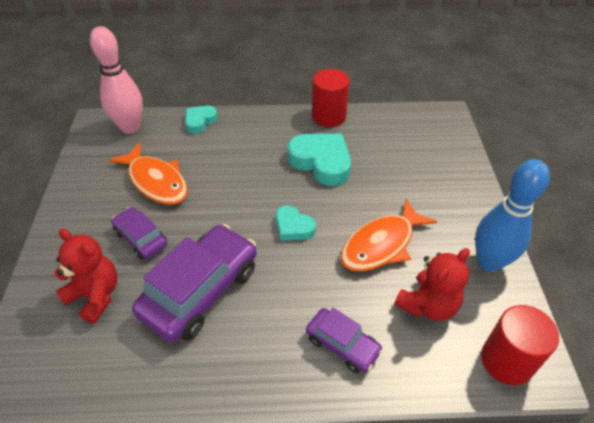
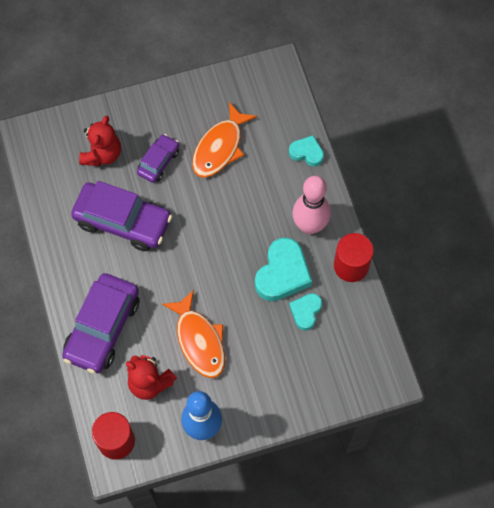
camera: 75 degrees right, 20 degrees up
pink bowling pin [90,26,143,134] -> pink bowling pin moved to [292,176,331,234]
turquoise heart [276,205,316,241] -> turquoise heart moved to [289,293,322,331]
purple car [306,308,383,373] -> purple car [62,273,139,374], size x1.85
orange fish [341,199,437,272] -> orange fish turned 150 degrees counterclockwise [162,290,225,378]

